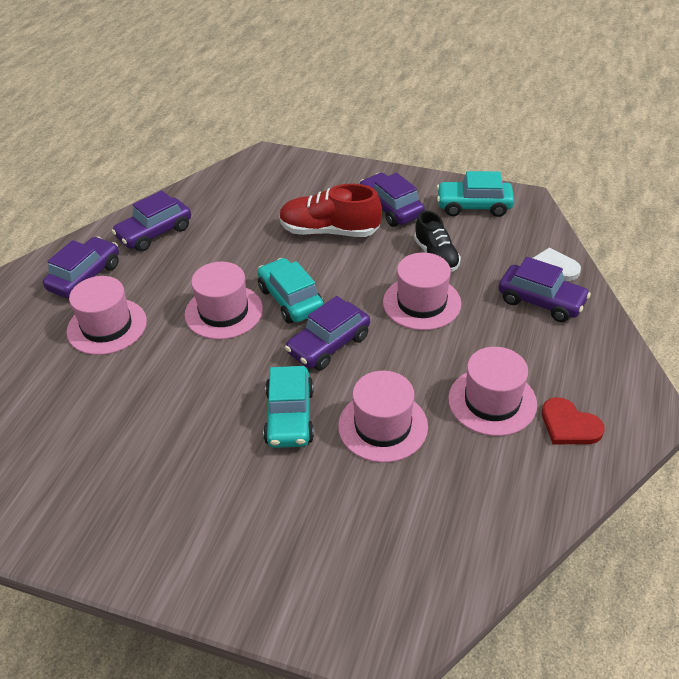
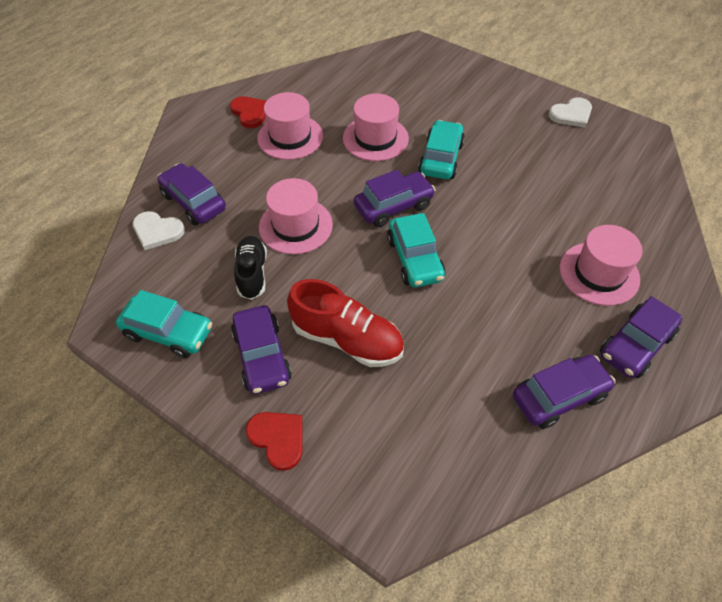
camera: 165 degrees left, 10 degrees up
pink hat [185,262,263,340] -> none
none -> red heart [246,412,302,471]
none -> white heart [549,97,592,128]

